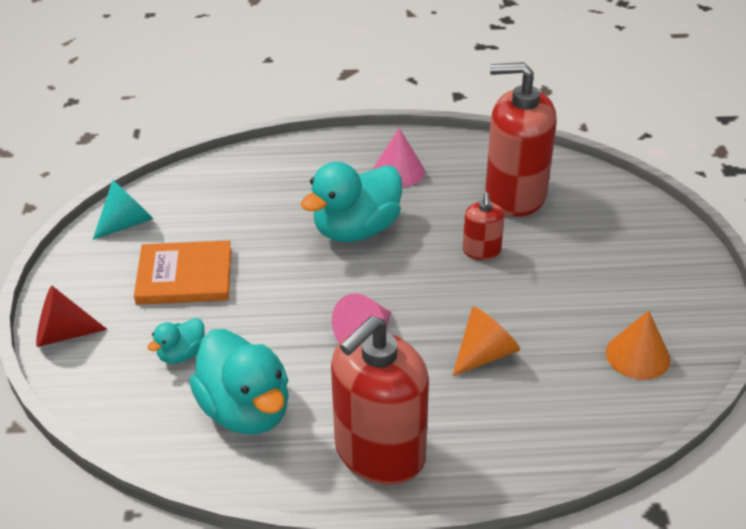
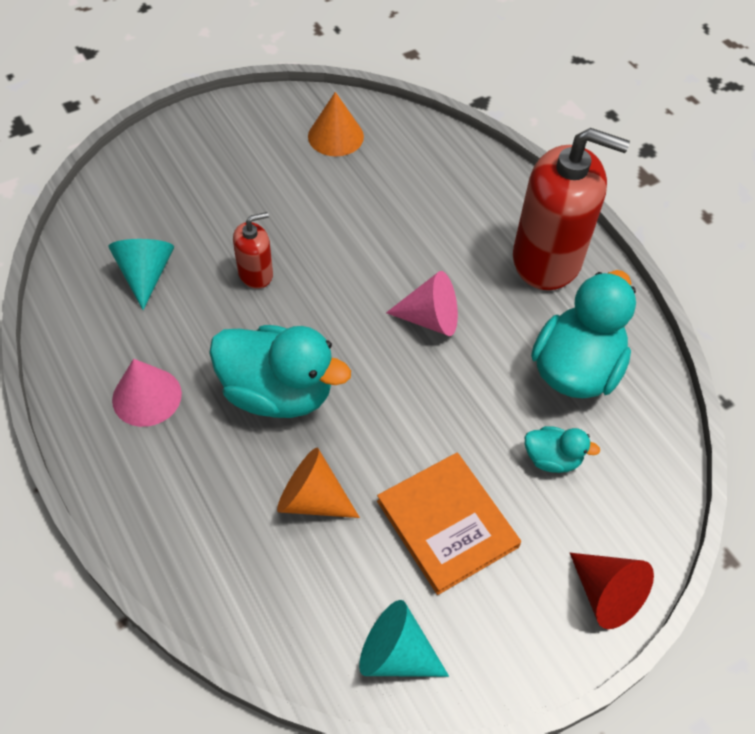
camera: 120 degrees left, 15 degrees up
orange cone [453,307,520,376] -> orange cone moved to [277,448,360,518]
red soap dispenser [485,62,557,217] -> turquoise cone [108,239,174,310]

